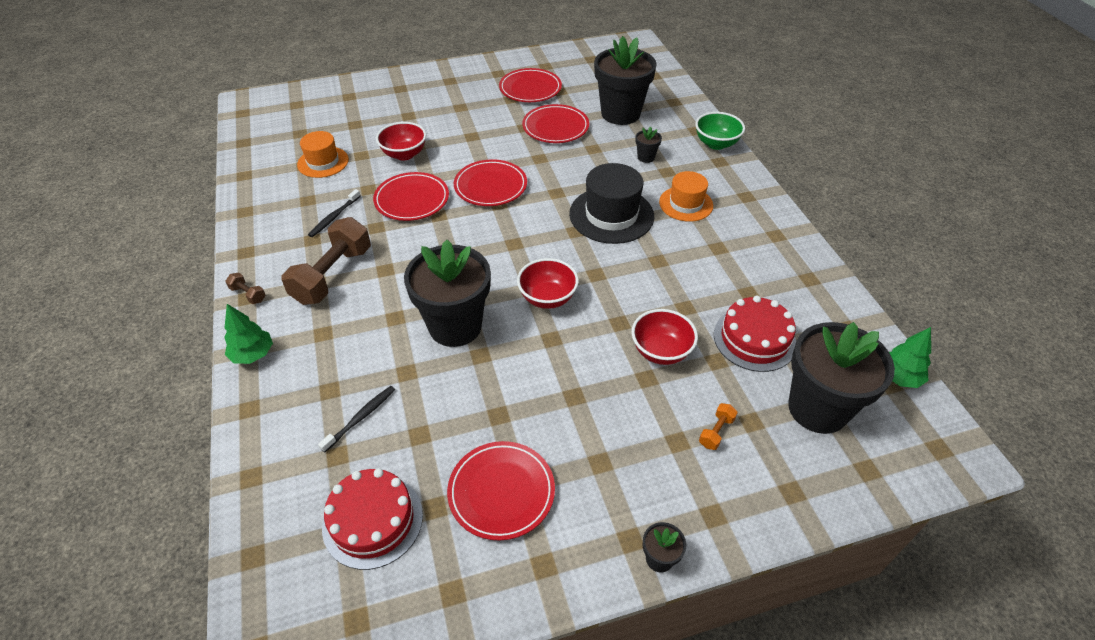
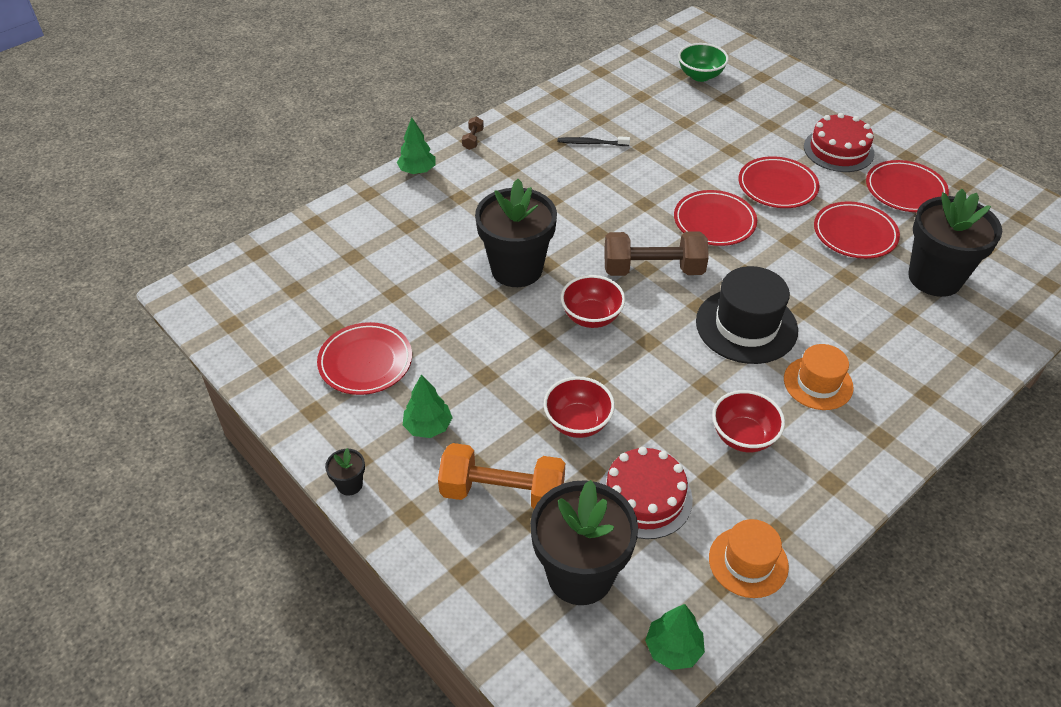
camera: 65 degrees right, 0 degrees up
brown dumbbell [281,217,371,305] -> brown dumbbell moved to [604,231,709,276]
orange hat [297,131,349,178] -> orange hat moved to [709,519,789,598]
black toothbrush [318,386,395,453] -> none
red cake [322,468,423,570] -> red cake moved to [804,113,874,172]
red plate [373,172,449,221] -> red plate moved to [739,156,819,208]
red bowl [376,122,426,160] -> red bowl moved to [712,390,785,452]
black flower pot [635,127,662,163] -> none
green bowl [695,112,745,150] -> green bowl moved to [678,43,729,82]
orange dumbbell [699,403,738,450] -> orange dumbbell [438,443,565,509], size x2.37
none -> green tree [403,374,453,438]

